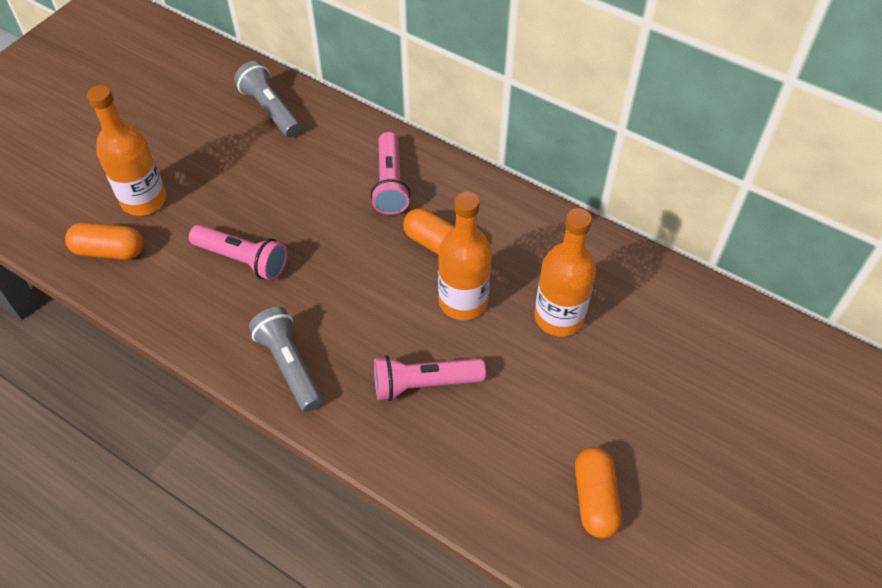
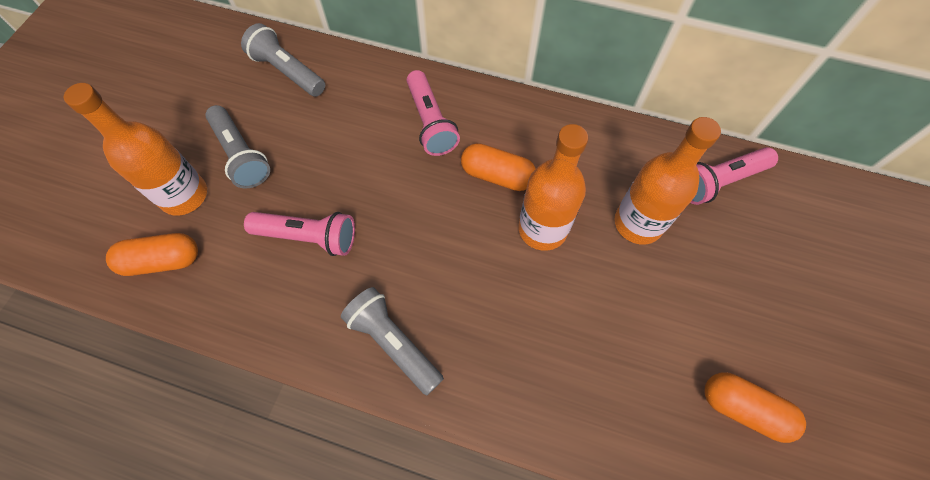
camera: 15 degrees left, 10 degrees up
pink flashlight [374,355,486,401] -> pink flashlight moved to [690,147,778,205]
orange capsule [575,447,622,538] -> orange capsule turned 45 degrees counterclockwise [705,373,806,443]
none -> grey flashlight [205,105,270,189]

